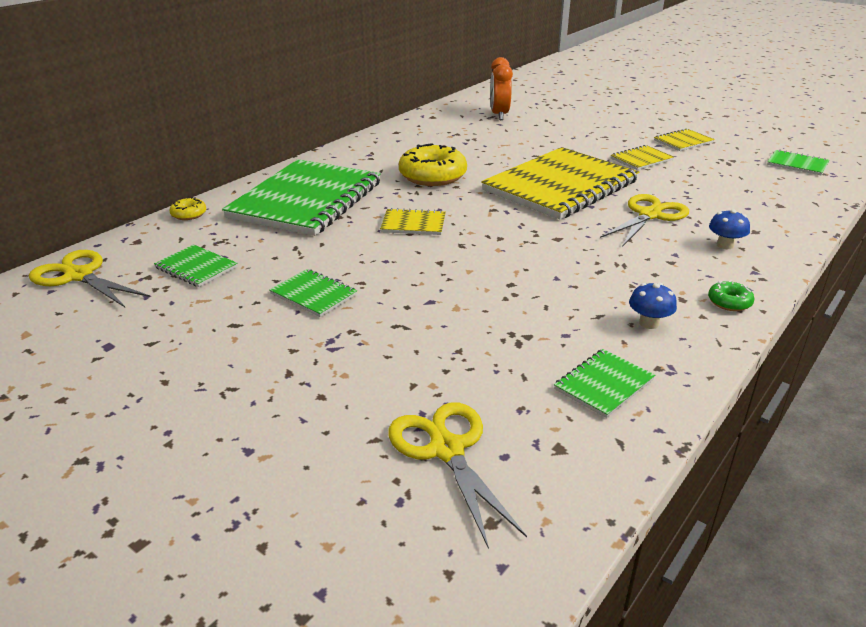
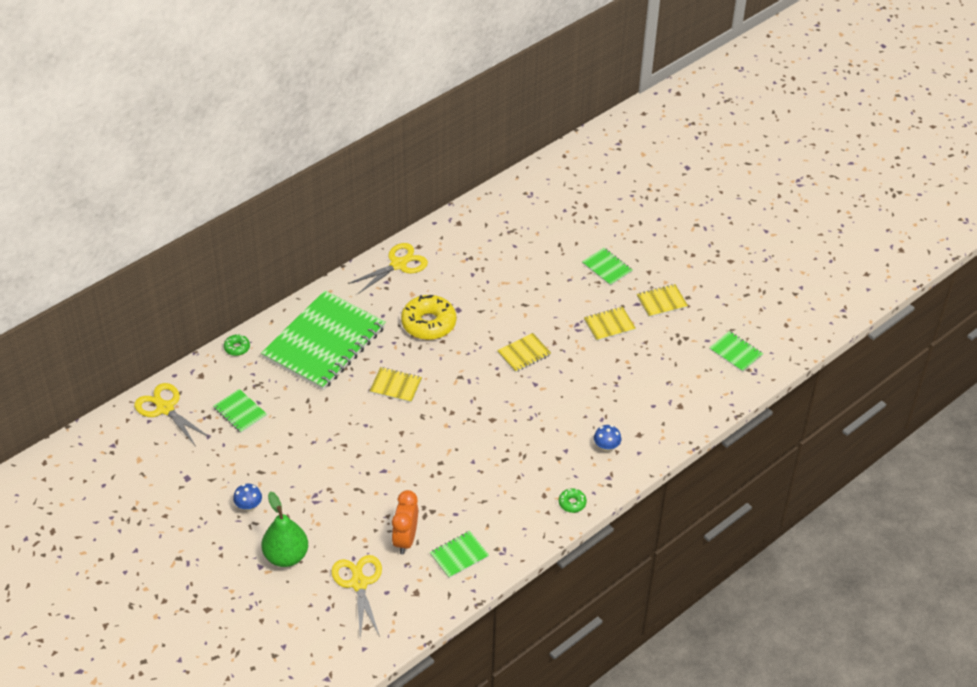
camera: 10 degrees right, 15 degrees up
yellow donut [169,197,206,220] -> green donut [224,334,250,356]
green notebook [269,269,357,317] -> green notebook moved to [582,248,632,286]
yellow notebook [481,147,639,220] -> yellow notebook [497,333,551,372], size x0.42
orange clock [490,57,513,120] -> orange clock moved to [392,490,418,554]
yellow scissors [600,194,689,247] -> yellow scissors moved to [348,243,428,294]
blue mushroom [629,283,677,329] -> blue mushroom moved to [233,484,262,511]
none -> green pear [262,492,308,567]

